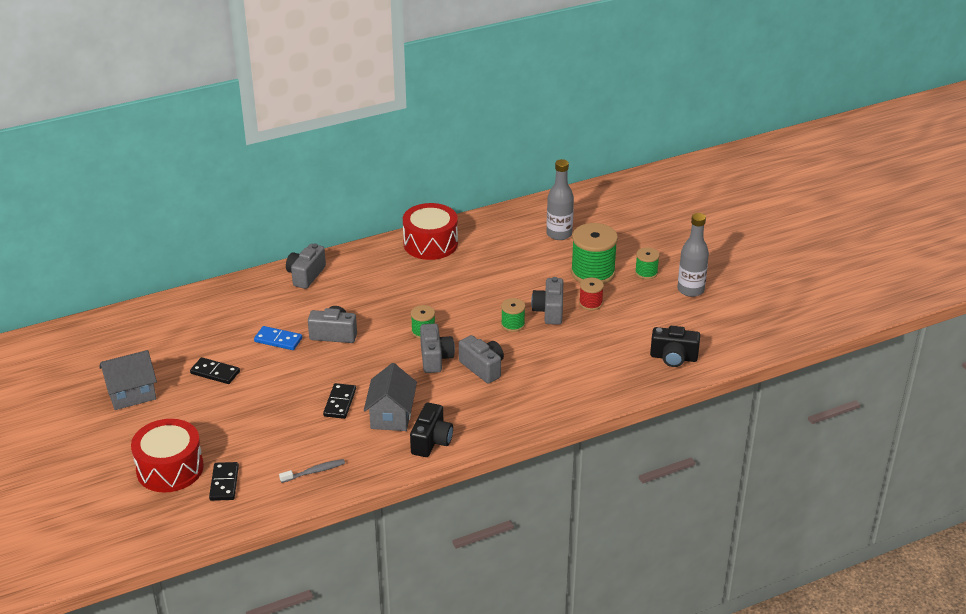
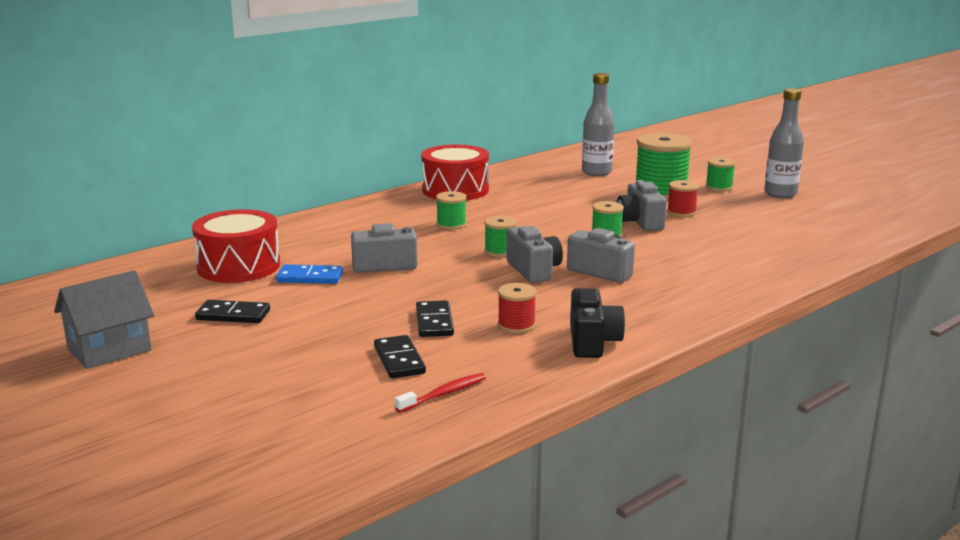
camera: 15 degrees left, 15 degrees down
red drum [131,419,204,493] -> red drum moved to [192,209,280,283]
black domino [209,462,239,501] -> black domino moved to [374,335,426,378]
grey toothbrush [279,459,345,483] -> red toothbrush [395,373,486,413]
grey camera [286,243,326,289] -> none
grey house [364,363,417,431] -> red spool [498,283,537,333]
black camera [650,326,700,367] -> none
none -> green spool [436,191,467,230]

